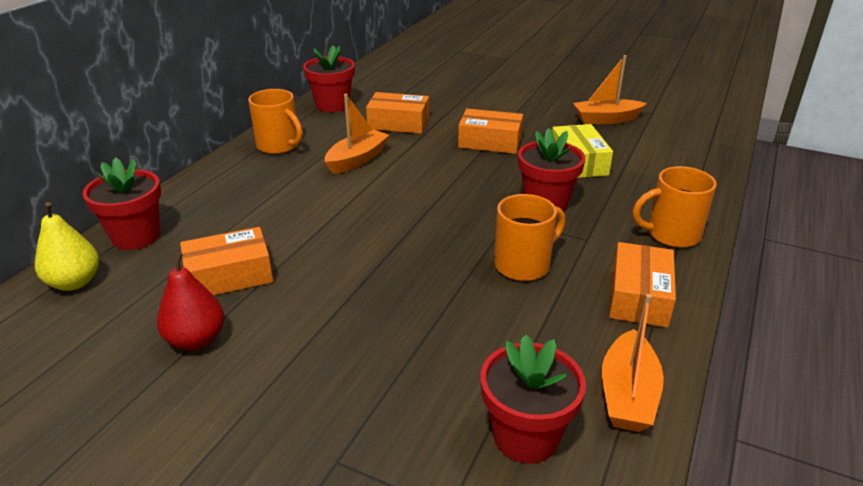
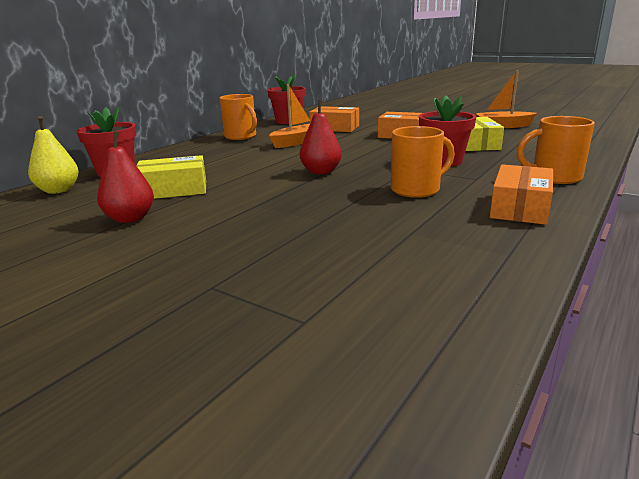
camera: 10 degrees right, 10 degrees down
orange box [180,227,273,295] -> yellow box [136,155,206,199]
red flower pot [481,334,586,464] -> none
orange boat [602,294,664,432] -> none
none -> red pear [300,100,342,175]

